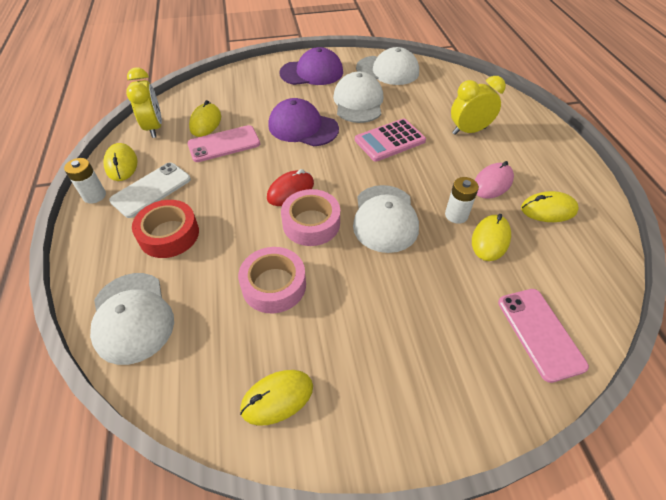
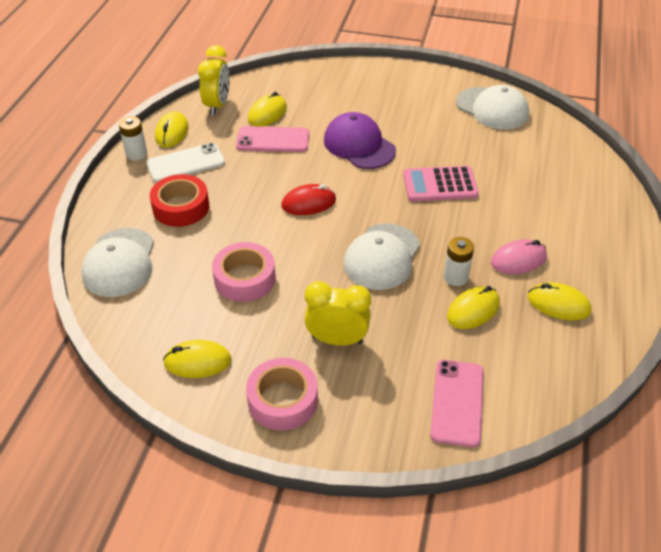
camera: 25 degrees right, 5 degrees down
purple cap [279,47,343,85] -> none
pink tape [281,189,340,246] -> pink tape moved to [246,358,318,431]
white cap [333,72,383,123] -> none
yellow clock [451,76,506,135] -> yellow clock moved to [305,281,371,346]

